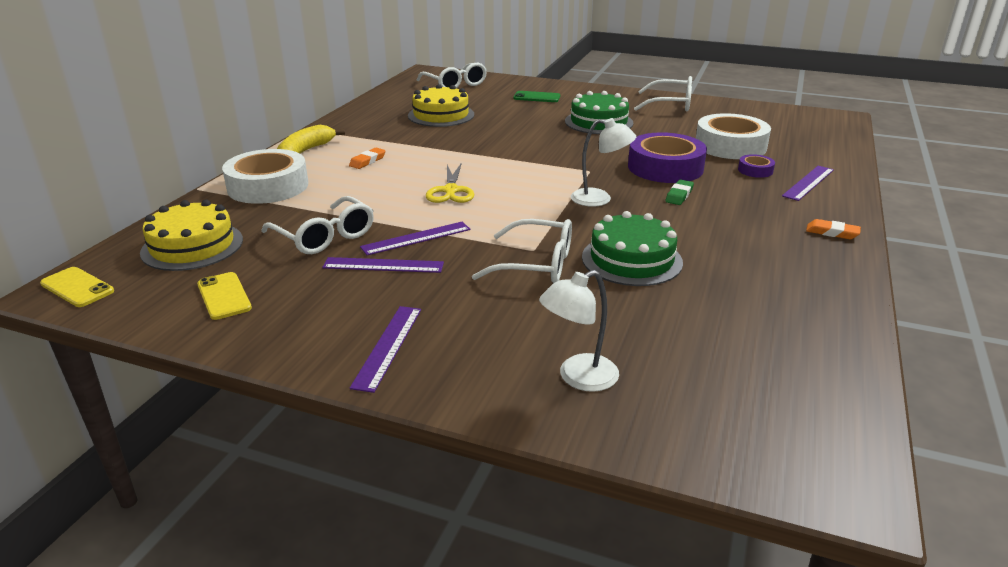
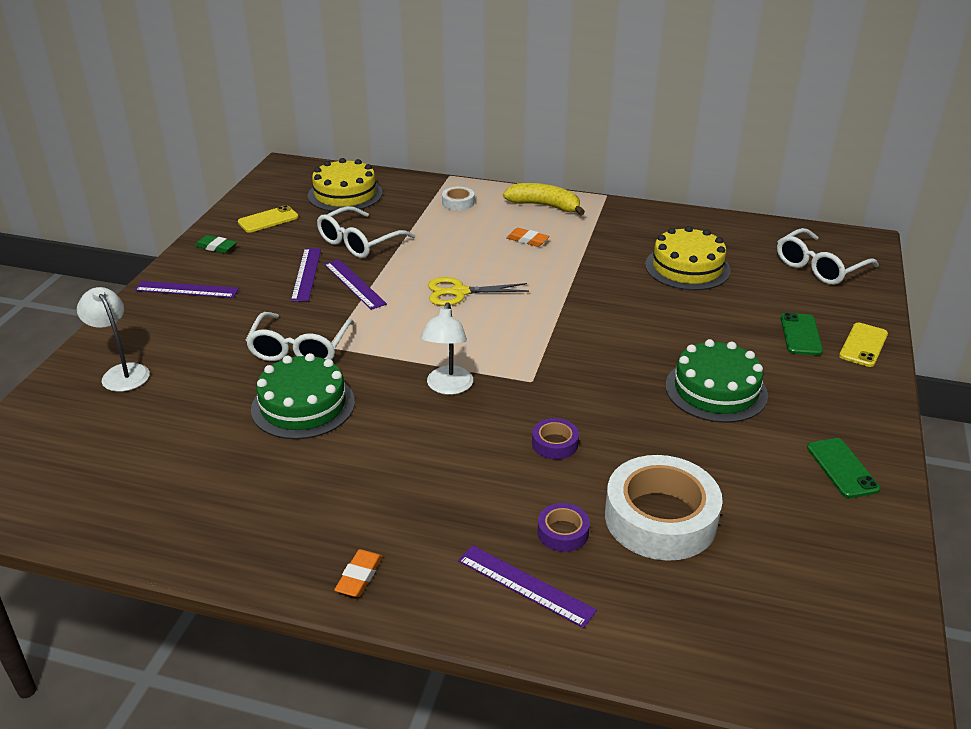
camera: 85 degrees right, 5 degrees up
yellow phone [40,267,114,307] -> yellow phone moved to [839,323,888,367]
white tape [222,149,308,204] -> white tape [442,187,474,211], size x0.45
purple tape [628,132,707,183] -> purple tape [532,418,579,460], size x0.45
white glasses [634,76,692,111] -> green phone [807,438,880,498]
green eraser [665,179,694,205] -> green eraser moved to [195,235,237,253]

